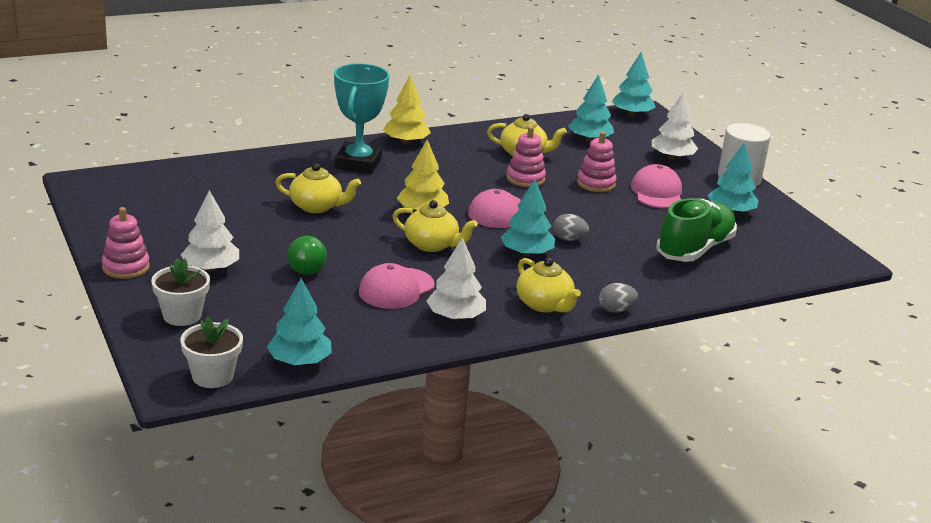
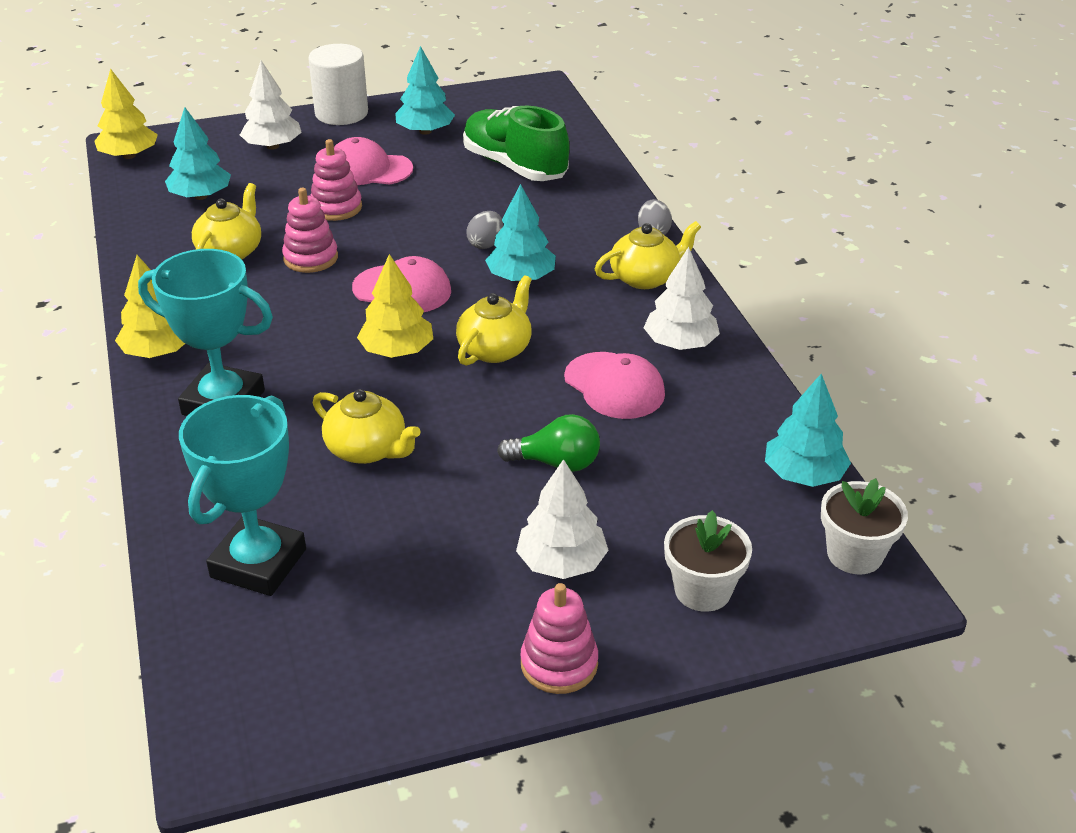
camera: 80 degrees left, 10 degrees up
yellow teapot [275,163,361,213] -> yellow teapot turned 105 degrees clockwise [313,389,421,464]
turquoise tree [612,52,656,116] -> yellow tree [94,69,158,159]
none -> turquoise trophy [179,395,306,596]

